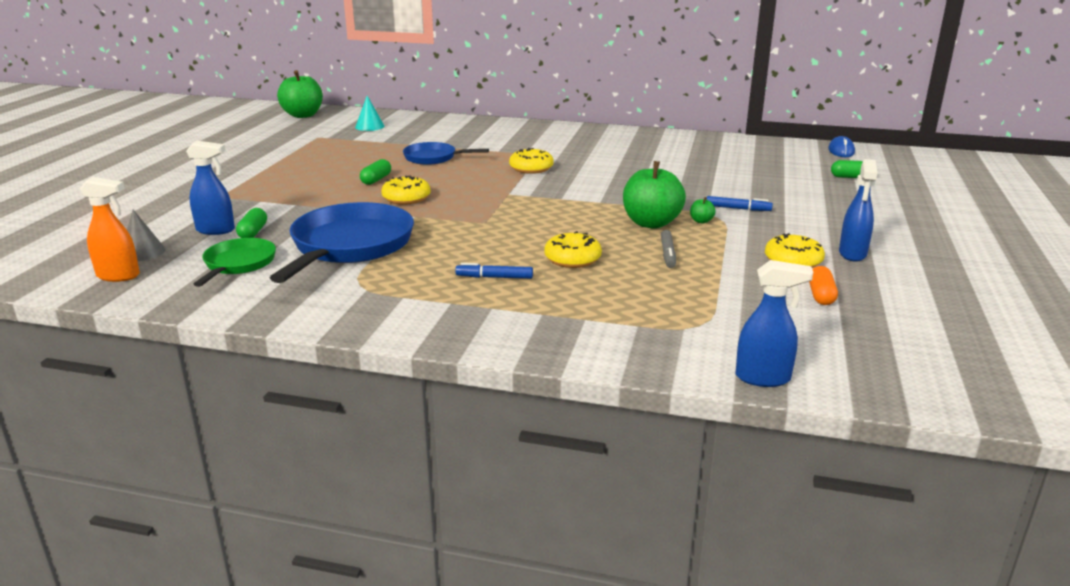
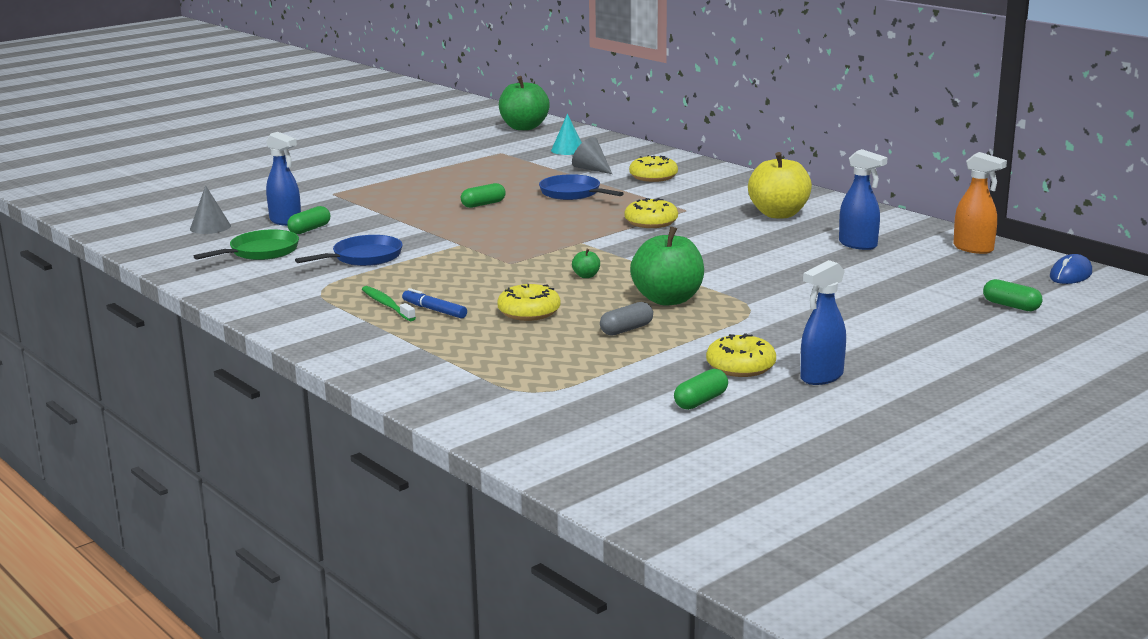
camera: 35 degrees right, 5 degrees down
orange spray bottle [80,177,140,282] -> orange spray bottle moved to [953,152,1007,254]
blue pan [270,202,414,283] -> blue pan [295,235,403,266], size x0.55
yellow donut [381,176,431,205] -> yellow donut moved to [629,155,678,182]
grey marker [661,230,676,268] -> grey capsule [600,302,653,336]
green apple [690,197,716,223] -> green apple moved to [572,249,600,278]
blue marker [706,196,773,211] -> none
blue spray bottle [735,260,813,387] -> blue spray bottle moved to [839,149,888,250]
orange capsule [809,266,838,305] -> green capsule [674,369,728,410]
none -> green toothbrush [362,286,416,321]
none -> grey cone [572,137,612,174]
none -> yellow apple [748,152,812,218]

